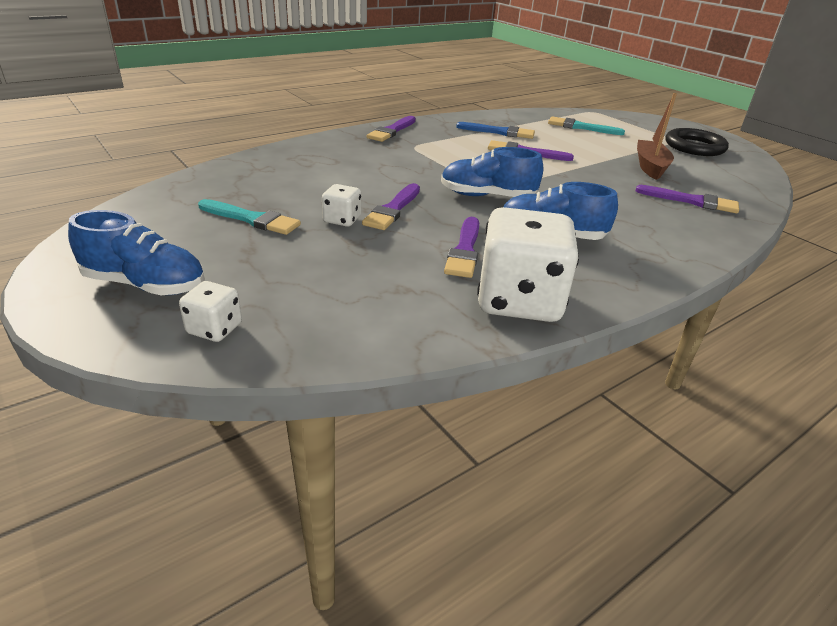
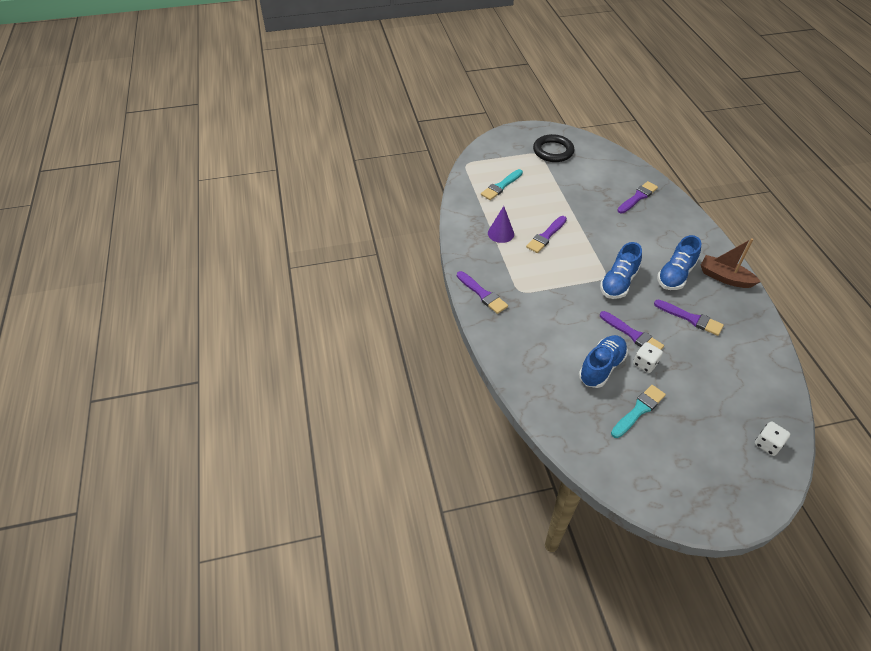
camera: 65 degrees left, 15 degrees up
blue shoe [68,210,205,295] -> blue shoe moved to [579,335,628,388]
blue brush [456,122,535,139] -> purple cone [488,206,514,243]
white dice [477,207,579,322] -> none
brown boat [637,93,677,180] -> brown boat moved to [701,238,761,288]

